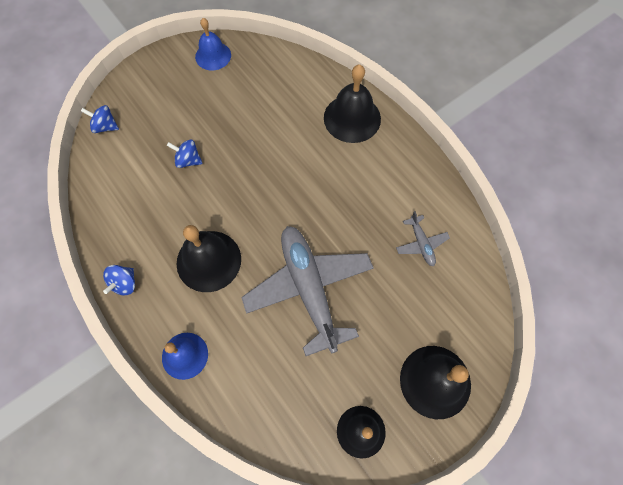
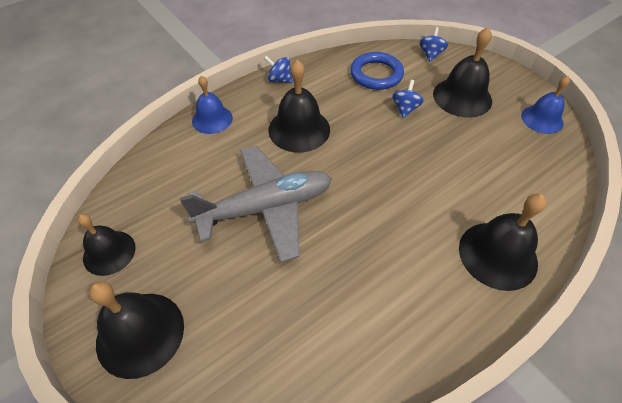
camera: 90 degrees right, 15 degrees down
grey plane [396,211,450,266] -> none
none -> blue ring [350,52,404,90]
none -> black bell [433,27,492,117]

